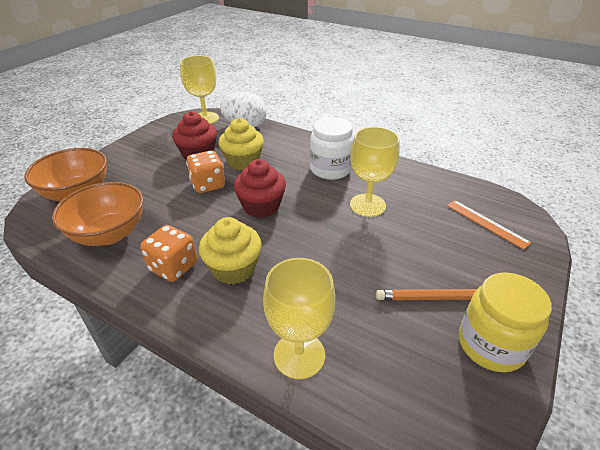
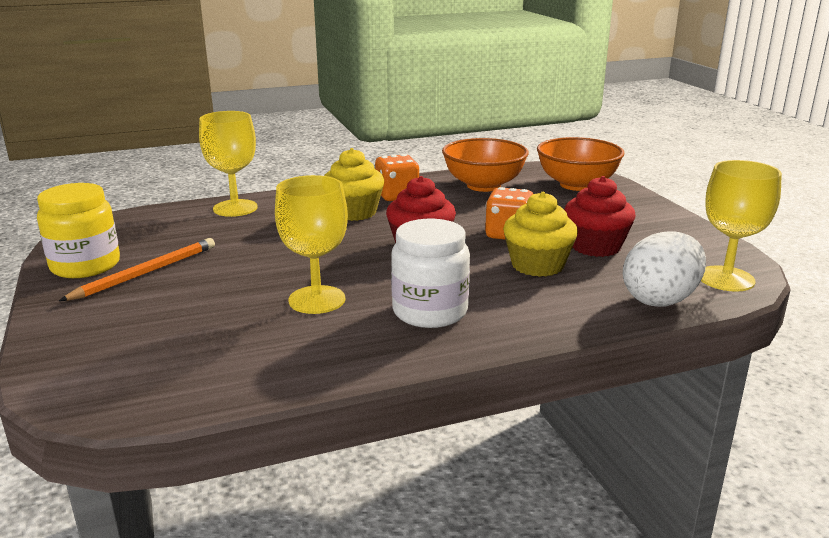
camera: 130 degrees right, 15 degrees down
orange ruler [447,200,532,250] -> none

